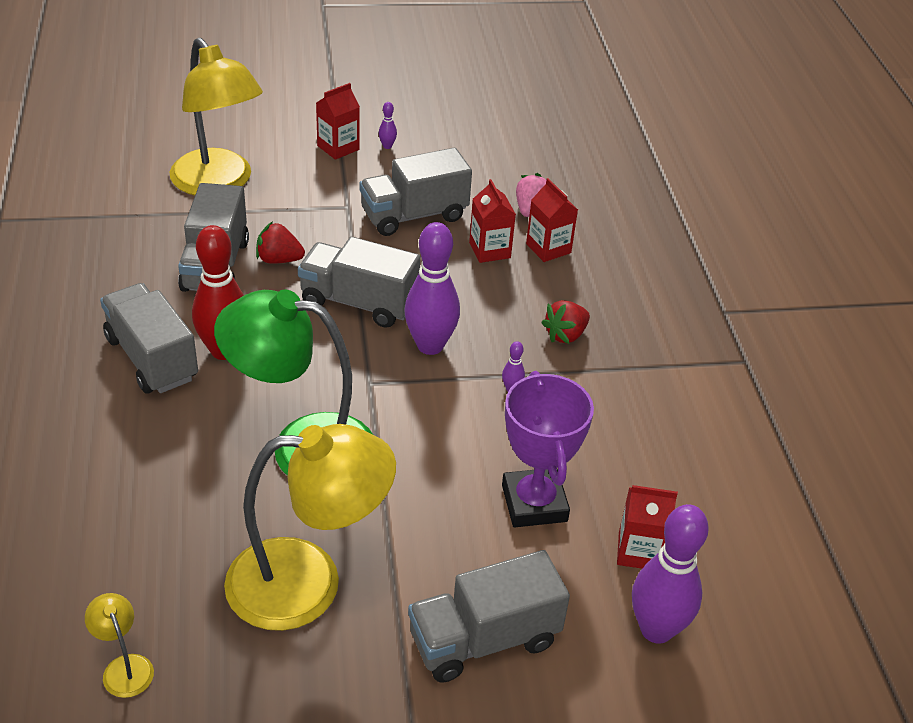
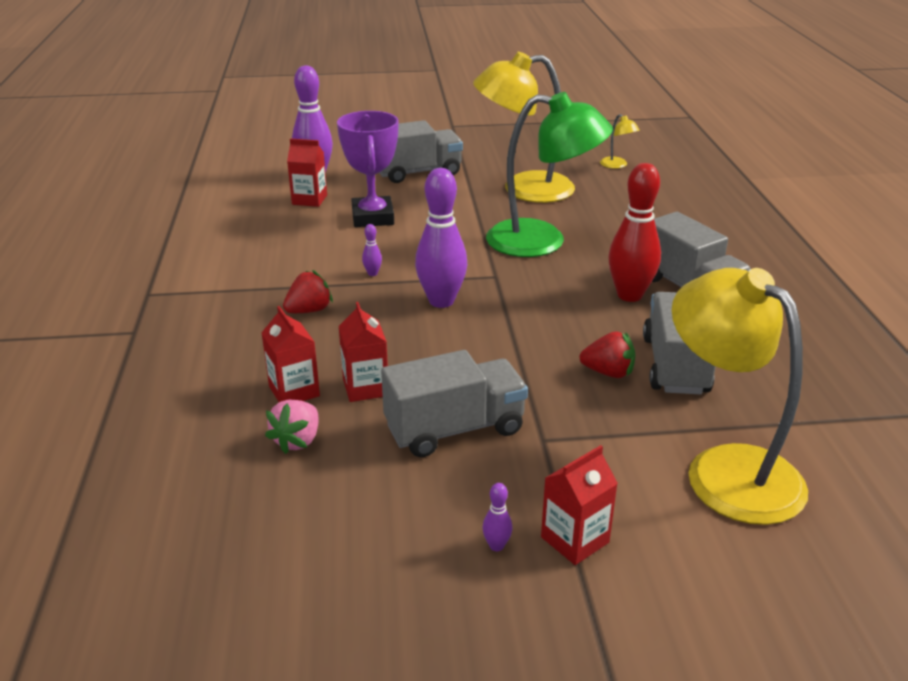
camera: 175 degrees left, 10 degrees down
grey truck [298,237,420,328] -> none

